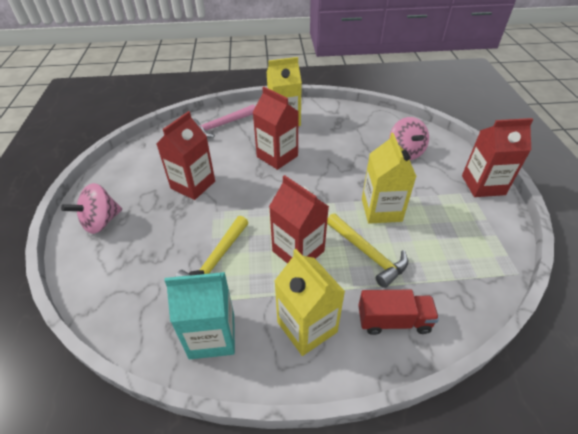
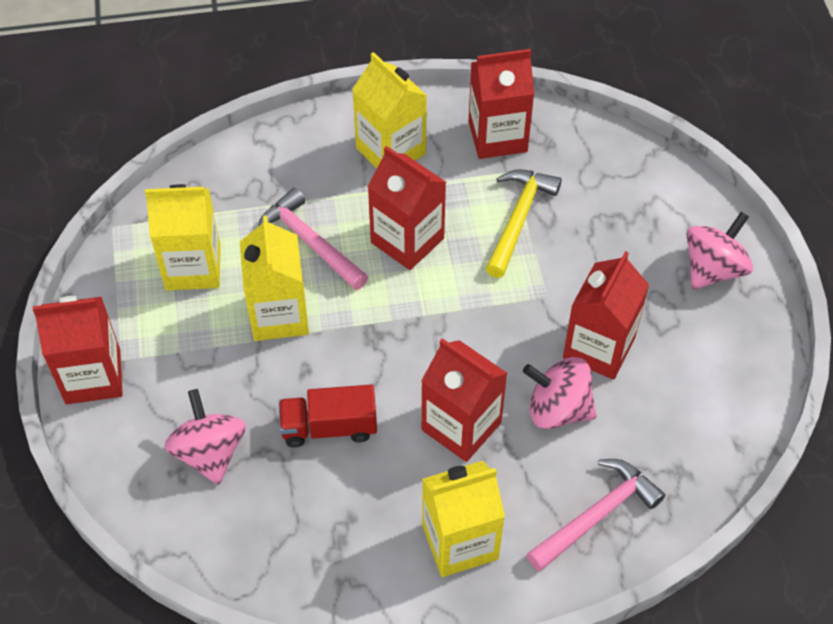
camera: 175 degrees right, 10 degrees up
turquoise carton [164,270,235,359] -> red carton [469,49,534,159]
yellow hammer [327,213,408,288] -> pink hammer [258,188,368,290]
red truck [358,290,439,335] -> red truck moved to [279,384,377,447]
none -> yellow carton [145,184,221,290]
none -> pink spinning top [523,357,596,429]

